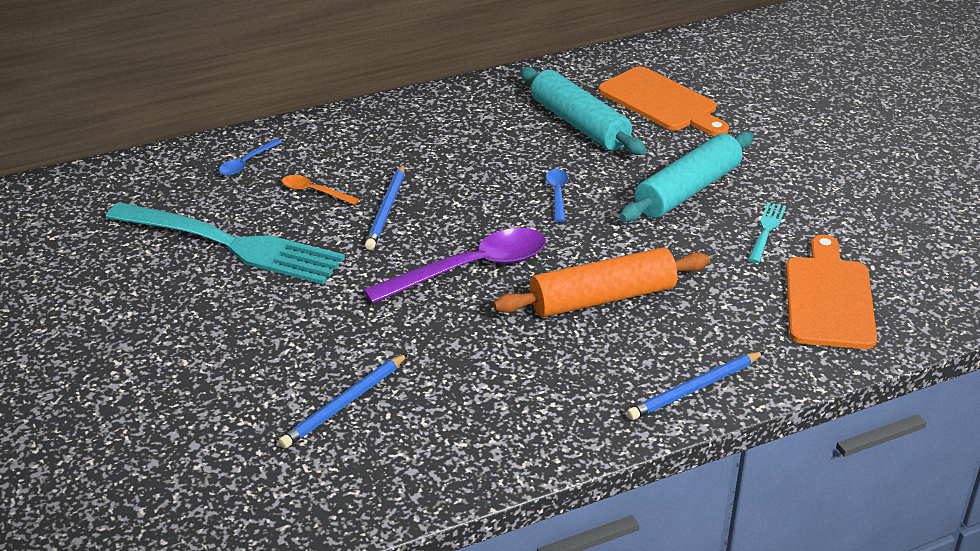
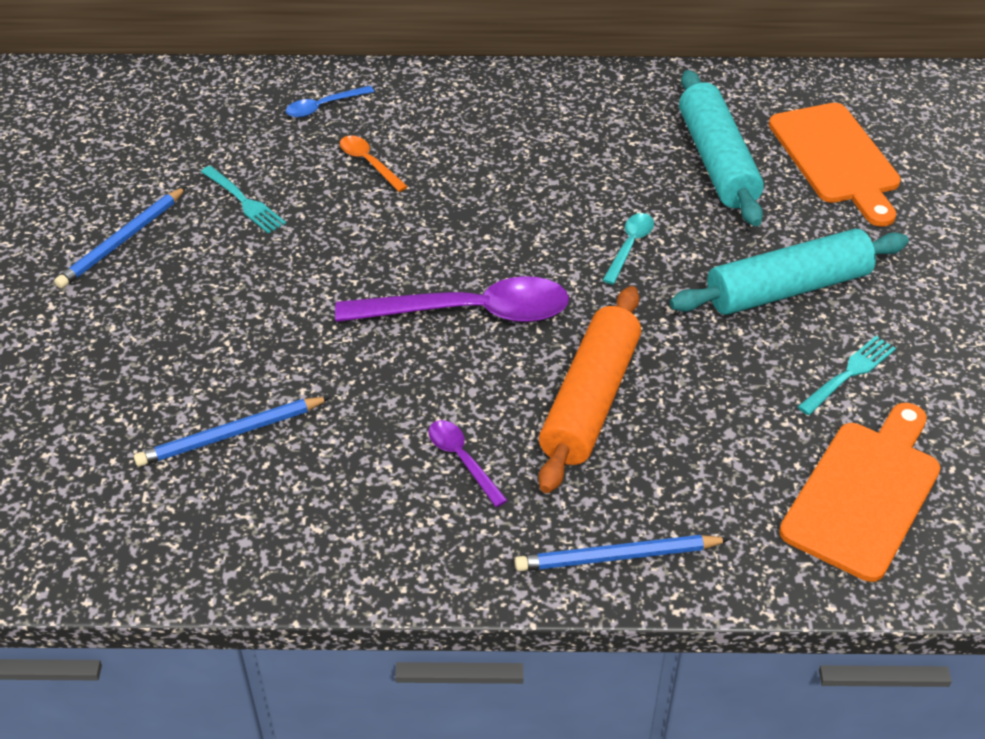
camera: 25 degrees right, 10 degrees up
turquoise fork [105,202,345,284] -> turquoise fork [201,166,286,234], size x0.42
blue pencil [365,164,405,250] -> blue pencil moved to [54,187,186,289]
orange rolling pin [494,248,710,317] -> orange rolling pin turned 75 degrees counterclockwise [539,286,641,493]
blue spoon [546,169,568,222] -> turquoise spoon [602,213,654,285]
none -> purple spoon [429,420,508,507]

